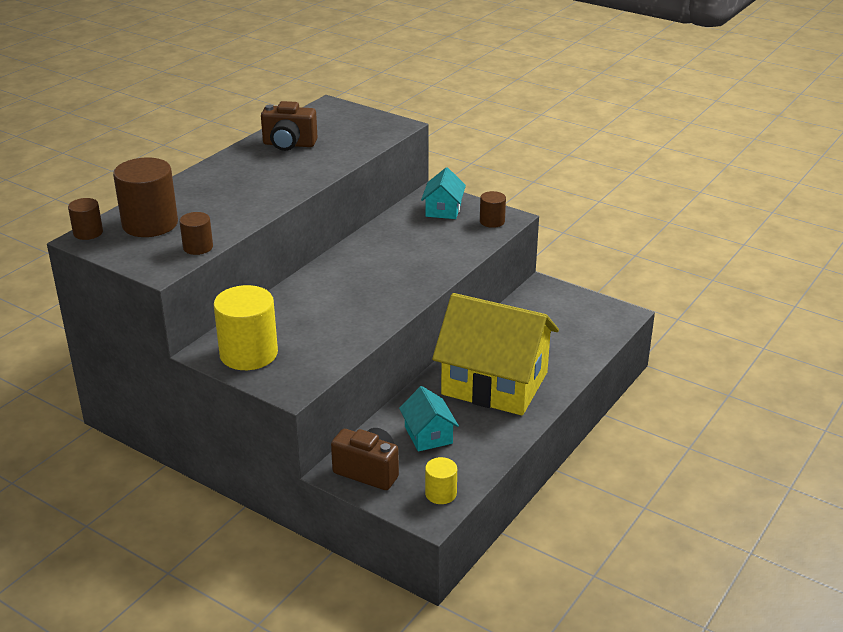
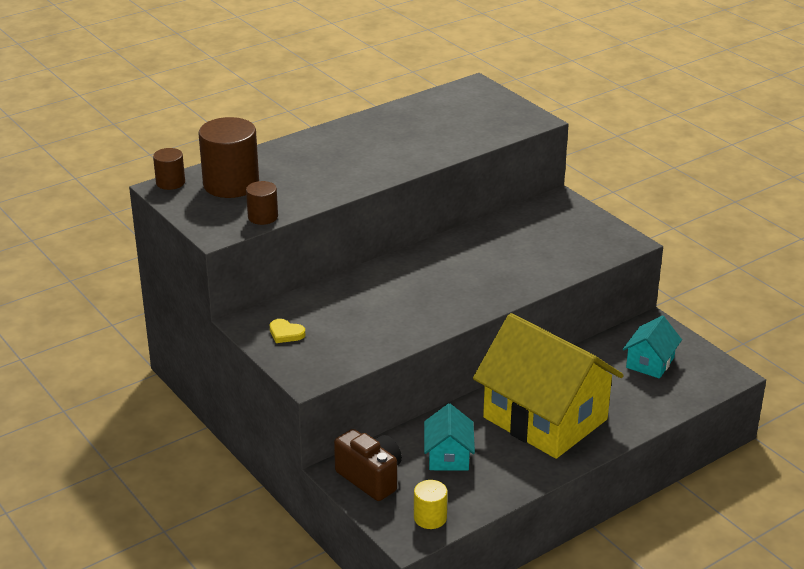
camera: 20 degrees right, 0 degrees up
yellow cylinder [214,285,278,370] -> yellow heart [270,319,305,343]
brown camera [261,101,318,151] -> none
turquoise house [421,167,466,219] -> turquoise house moved to [623,316,682,379]
brown cylinder [480,191,506,228] -> none

